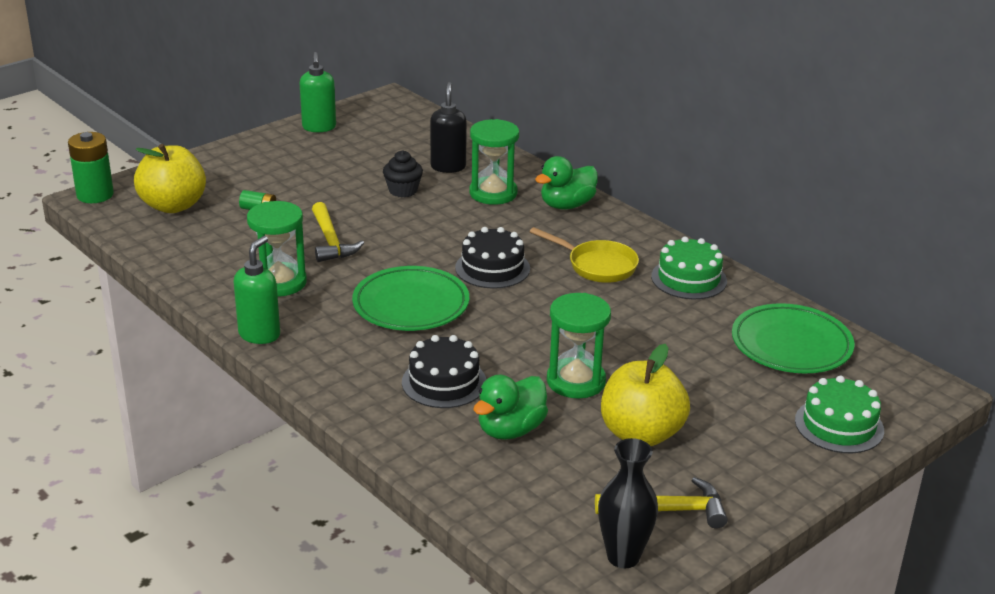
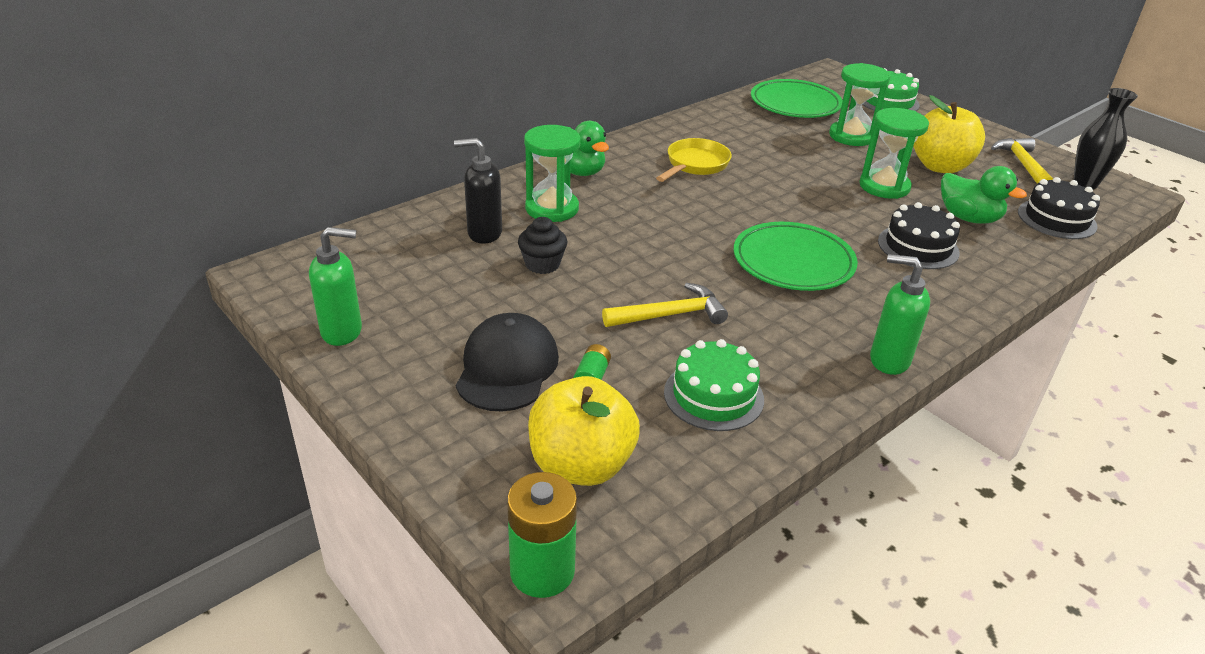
camera: 90 degrees left, 5 degrees up
green hourglass [247,201,307,297] -> green hourglass moved to [829,63,891,146]
black cake [455,227,530,288] -> black cake moved to [1018,177,1100,239]
green cake [651,237,727,299] -> green cake moved to [664,339,764,431]
none -> black cap [456,313,559,412]

